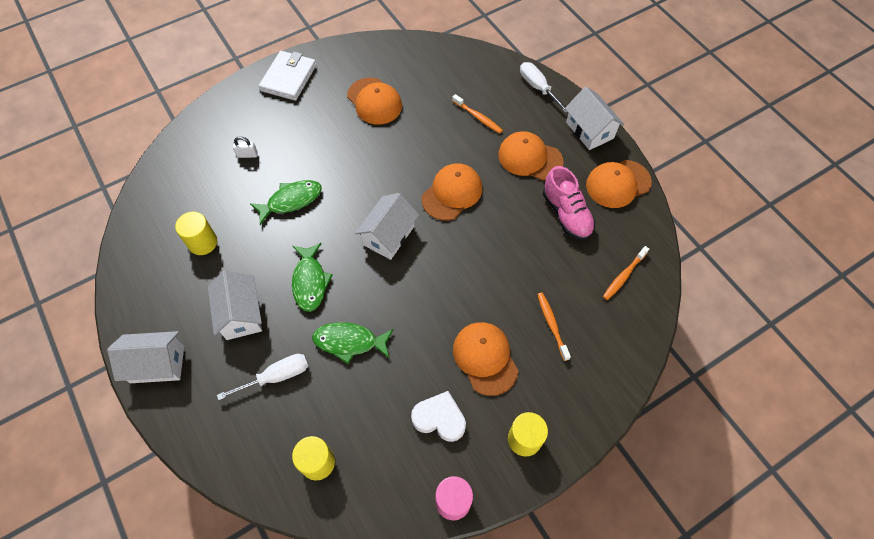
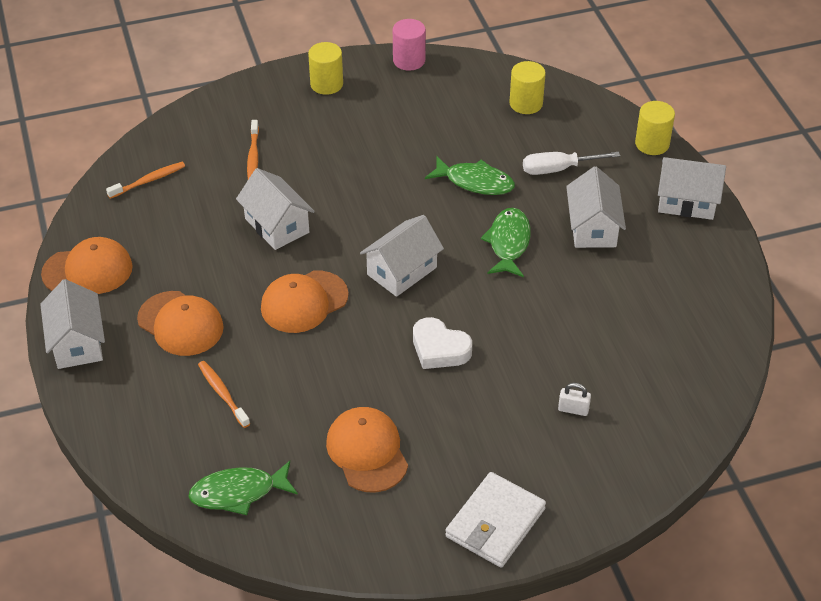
camera: 165 degrees left, 15 degrees down
yellow cylinder [175,212,217,255] -> yellow cylinder moved to [635,101,675,155]
green fish [250,180,322,225] -> green fish moved to [188,461,298,515]
white heart [411,391,466,442] -> white heart moved to [413,317,472,369]
orange cap [453,322,518,396] -> none
white screwdriver [520,62,567,113] -> none
pink shoe [543,166,596,240] -> none
none -> white house [236,168,315,250]

